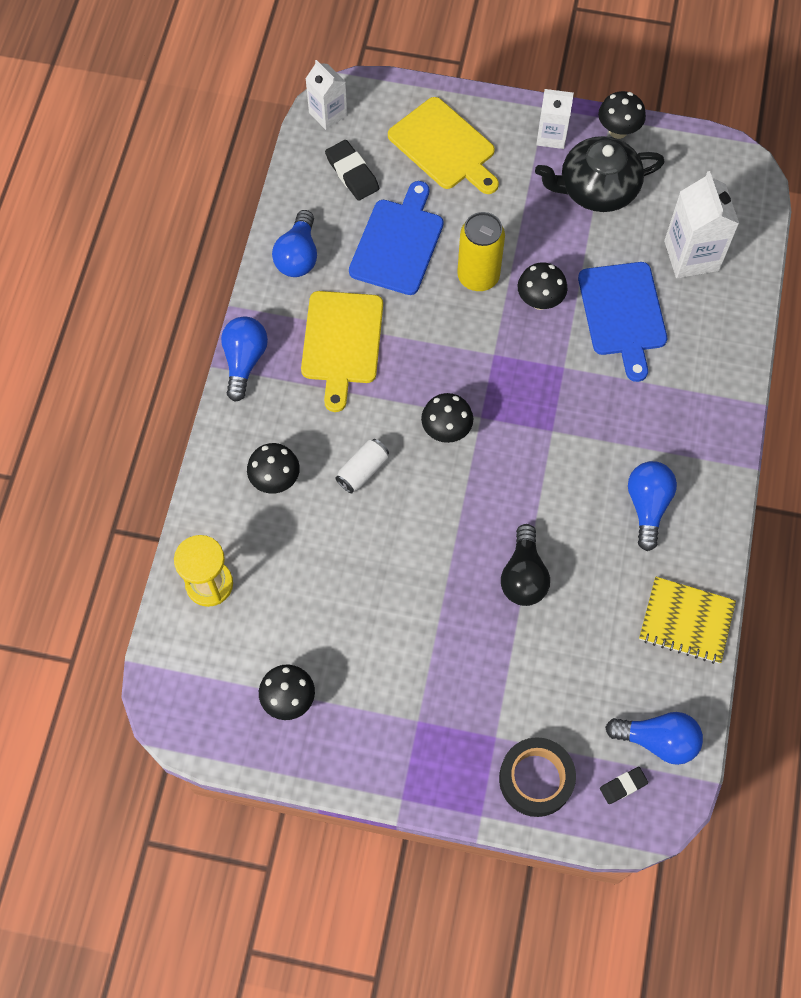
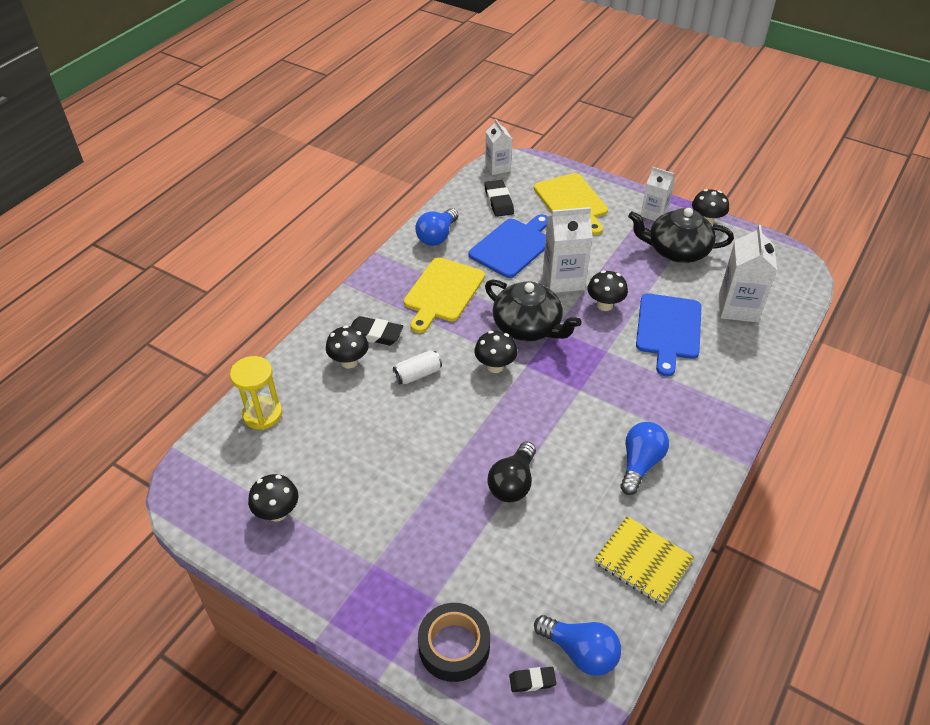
camera: 20 degrees right, 20 degrees down
blue light bulb [221,316,268,402] -> none
yellow can [457,212,505,291] -> white carton [543,207,593,293]
none -> black eraser [351,316,403,345]
none -> black teapot [485,279,582,341]

